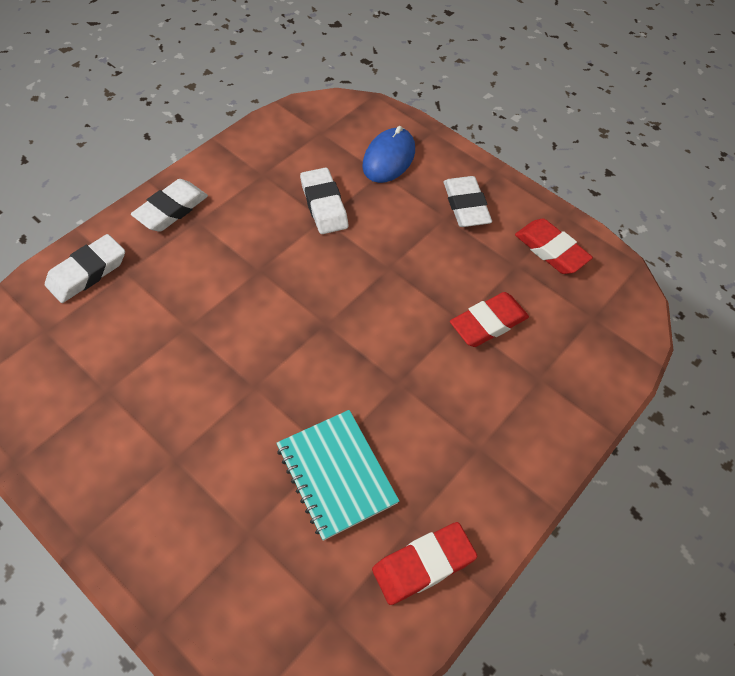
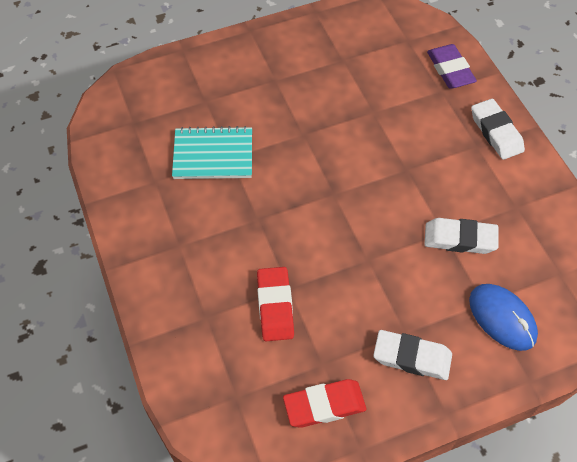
camera: 120 degrees right, 0 degrees up
white eraser [45,234,125,303] -> purple eraser [427,44,477,89]
red eraser [372,522,477,605] -> none

